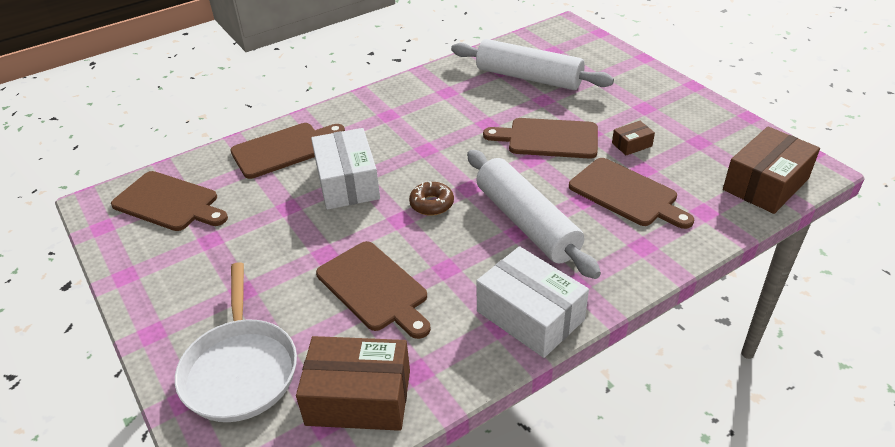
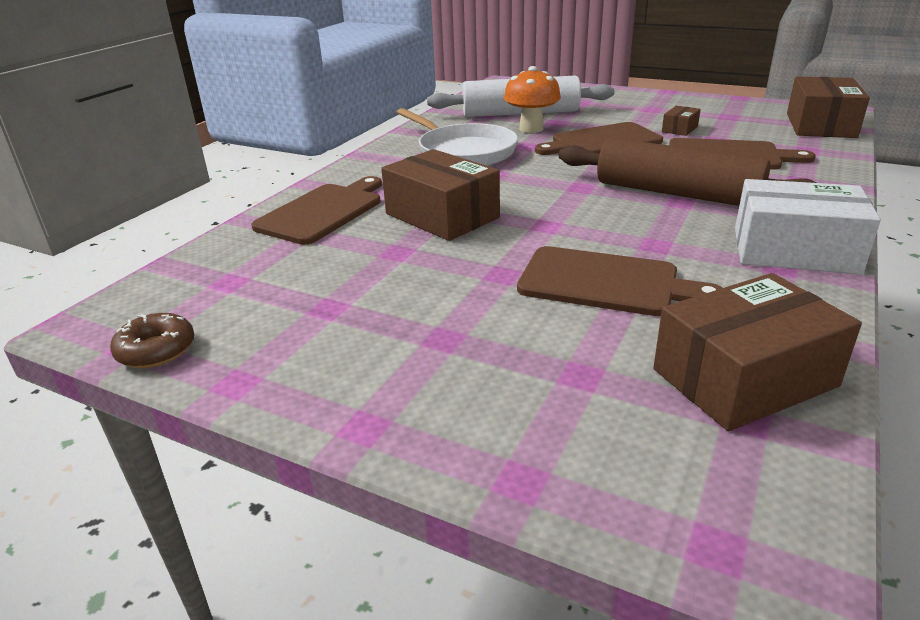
camera: 30 degrees left, 10 degrees down
brown cutting board [111,171,228,231] -> none
white pan [175,262,297,422] -> white pan moved to [397,108,518,166]
white box [311,128,380,210] -> brown box [381,149,500,241]
brown donut [409,181,454,216] -> brown donut moved to [110,313,194,368]
white rolling pin [467,150,601,279] -> brown rolling pin [559,138,816,206]
none -> orange mushroom [504,66,561,133]

